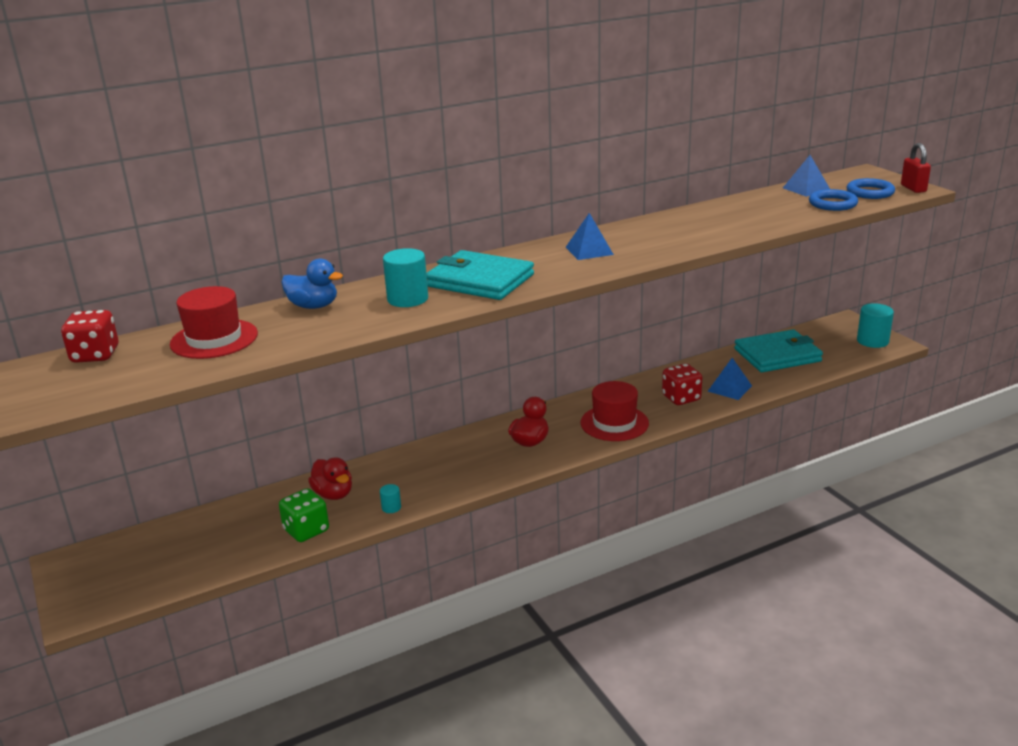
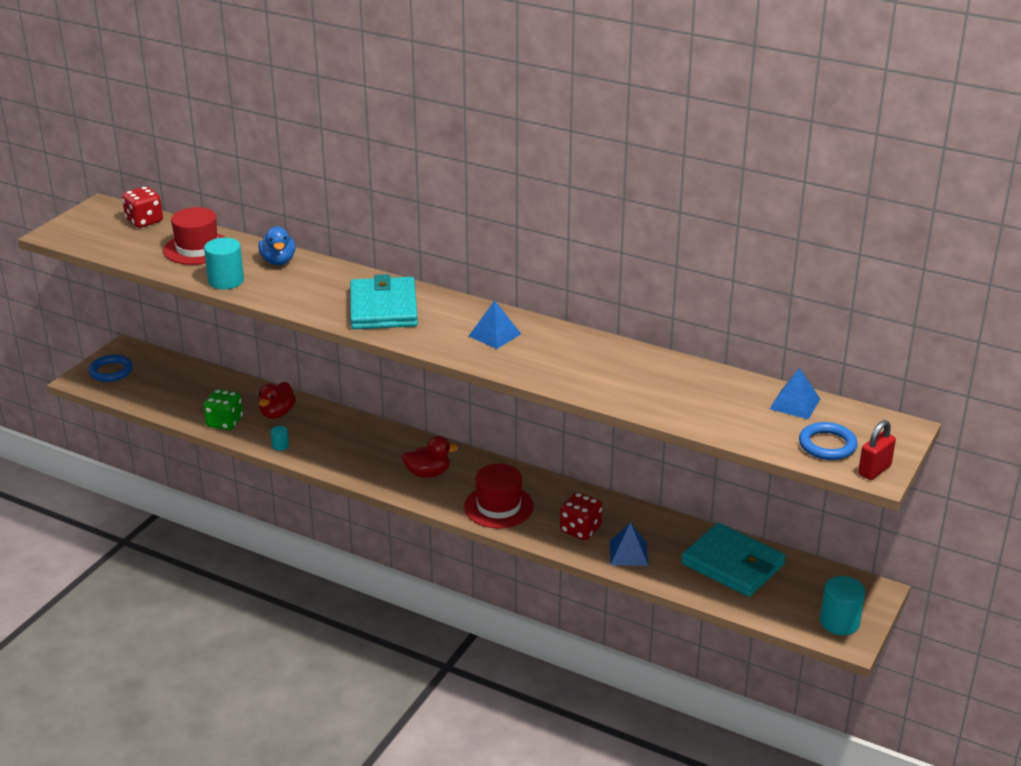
camera: 55 degrees right, 5 degrees up
turquoise cylinder [383,248,428,307] -> turquoise cylinder moved to [204,238,244,289]
blue ring [809,189,858,211] -> blue ring moved to [88,355,133,382]

